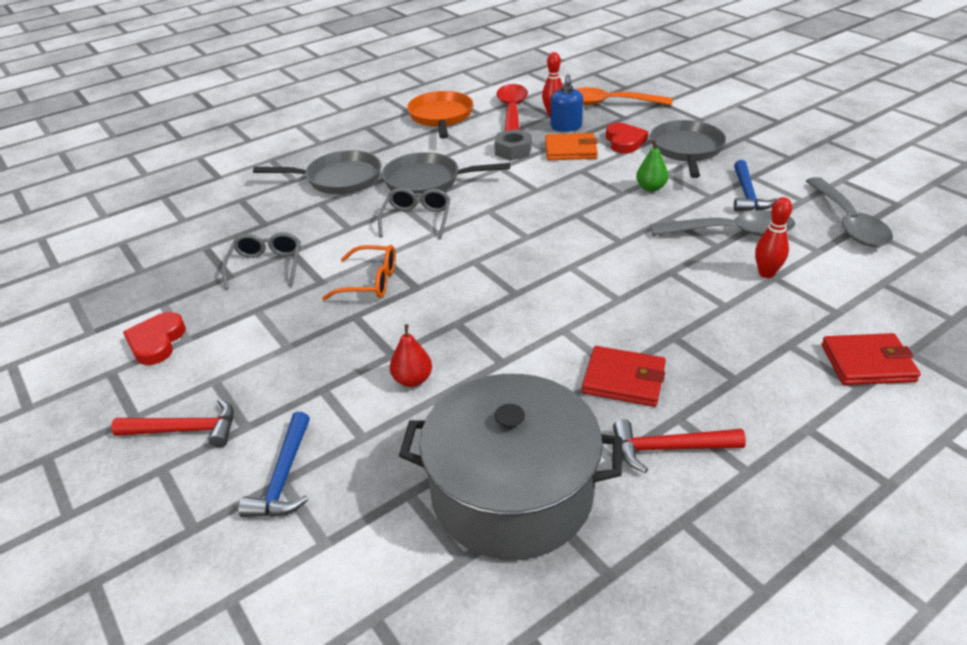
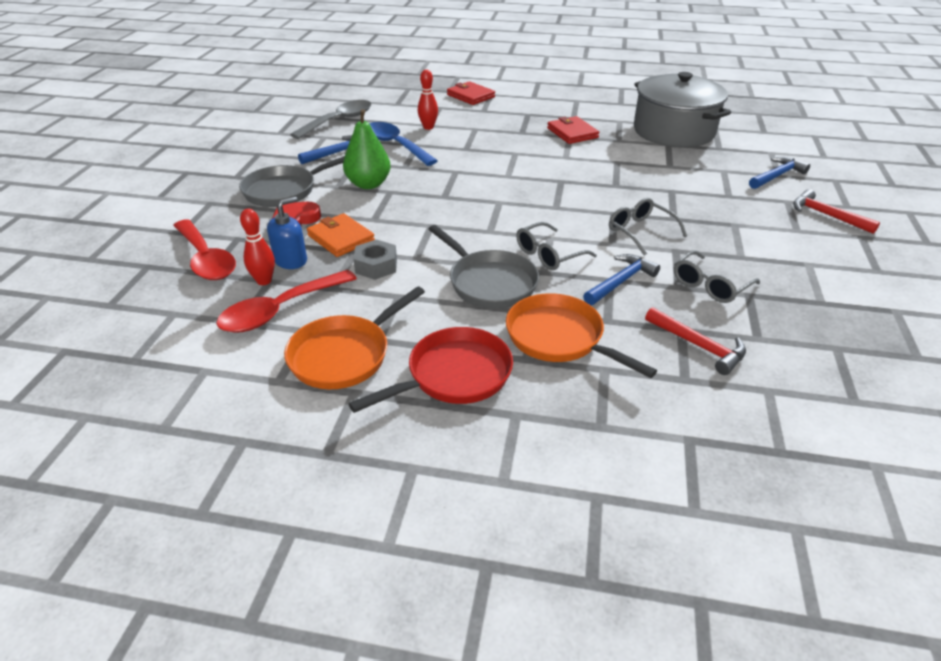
camera: 135 degrees left, 0 degrees up
red heart [123,312,186,365] -> none
grey pan [253,150,381,194] -> orange pan [506,293,657,378]
orange glasses [322,245,396,300] -> grey glasses [609,198,687,256]
red pear [390,324,432,387] -> none
orange spoon [575,87,672,105] -> red spoon [173,219,236,280]
red hammer [613,419,746,473] -> red hammer moved to [645,307,746,375]
green pear [636,140,668,192] -> green pear [343,109,391,189], size x1.66
grey spoon [651,210,795,236] -> blue spoon [369,122,438,166]
none -> red pan [348,327,513,413]
none -> blue hammer [583,254,660,305]

